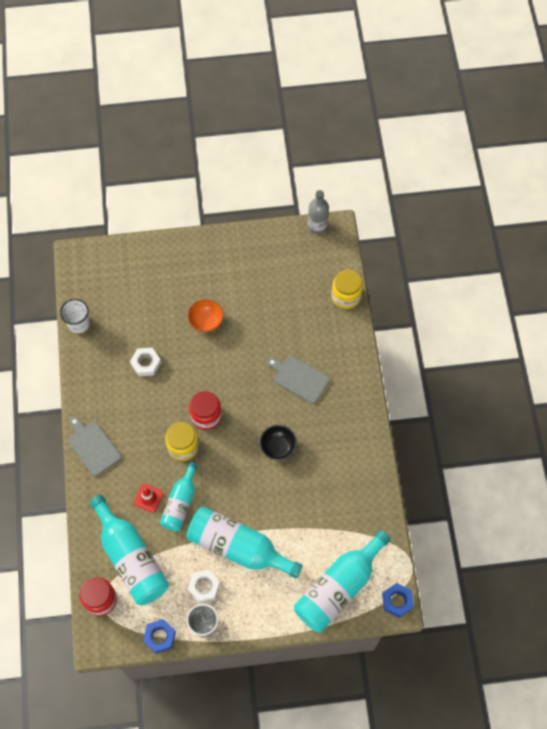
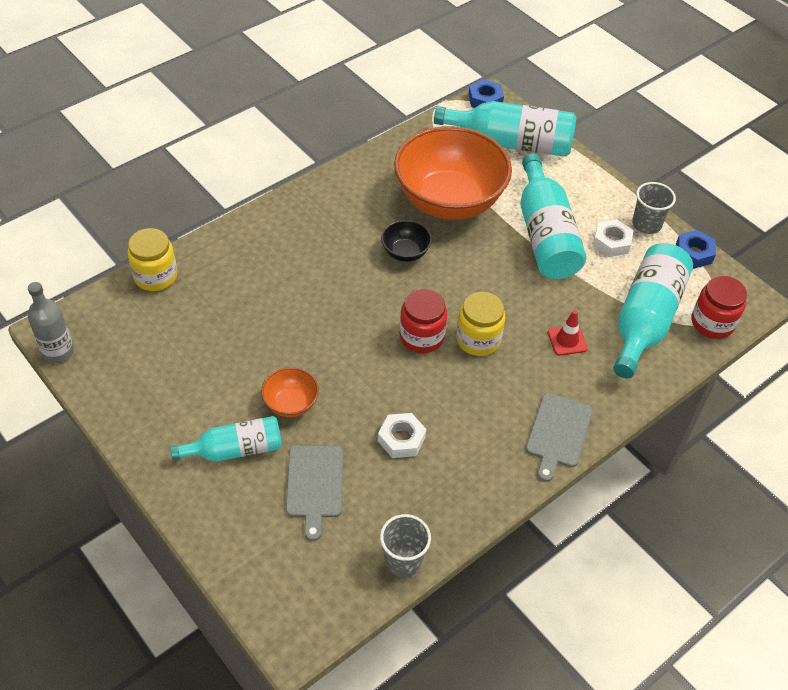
camera: 125 degrees left, 15 degrees down
white cup [60,299,90,333] -> grey cup [380,514,431,577]
turquoise bottle [160,462,197,531] -> turquoise bottle moved to [170,416,282,461]
grey cutting board [267,356,330,404] -> grey cutting board moved to [286,445,343,541]
none -> orange bowl [394,126,512,220]

